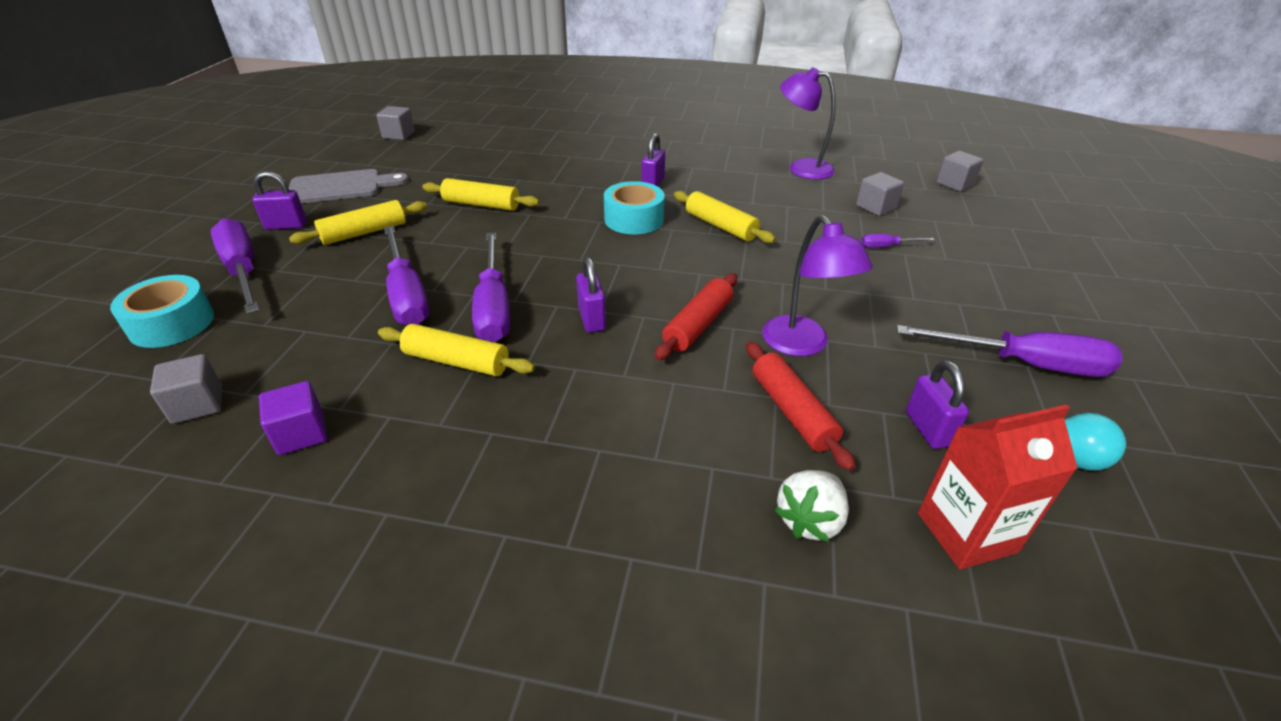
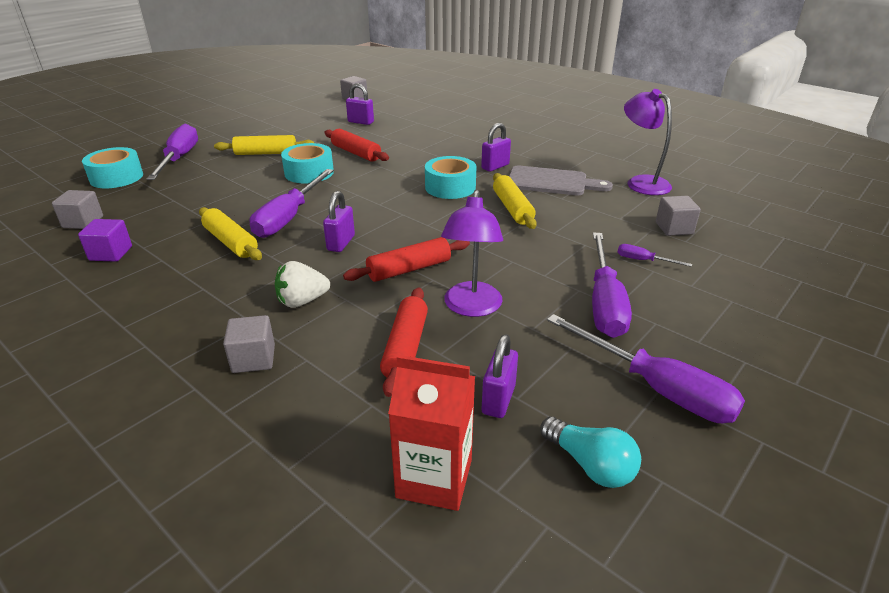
camera: 30 degrees right, 5 degrees down
purple padlock [252,171,307,230] -> purple padlock moved to [346,83,374,125]
grey cutting board [289,169,409,203] -> grey cutting board moved to [509,165,613,195]
purple screwdriver [384,226,429,325] -> purple screwdriver moved to [592,232,632,338]
yellow rolling pin [422,178,539,211] -> red rolling pin [325,129,389,162]
white strawberry [775,470,849,542] -> white strawberry moved to [275,261,330,308]
grey cube [936,151,983,192] -> grey cube moved to [223,315,275,373]
none -> turquoise tape [281,143,334,184]

